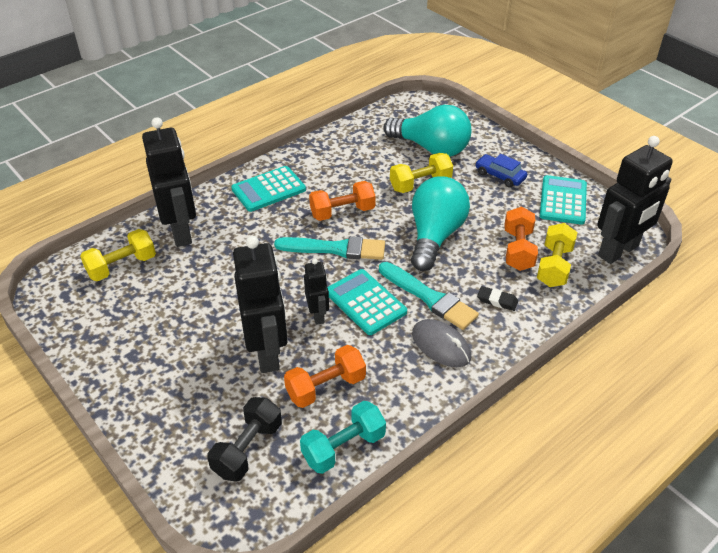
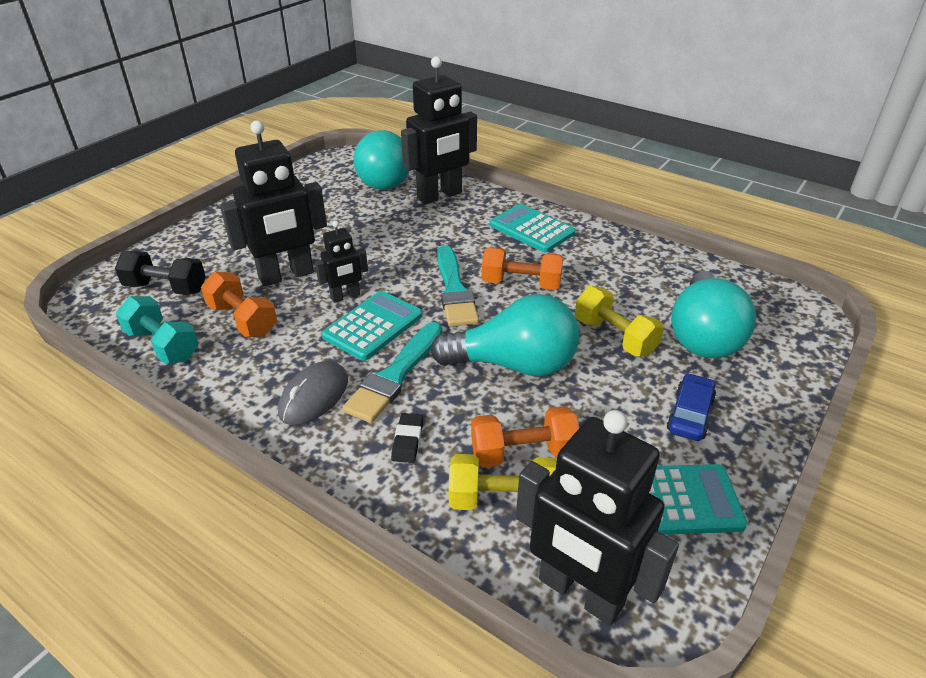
camera: 75 degrees right, 5 degrees down
yellow dumbbell [80,229,156,281] -> turquoise light bulb [353,130,410,190]
orange dumbbell [309,181,376,221] -> orange dumbbell turned 45 degrees counterclockwise [482,247,563,290]

